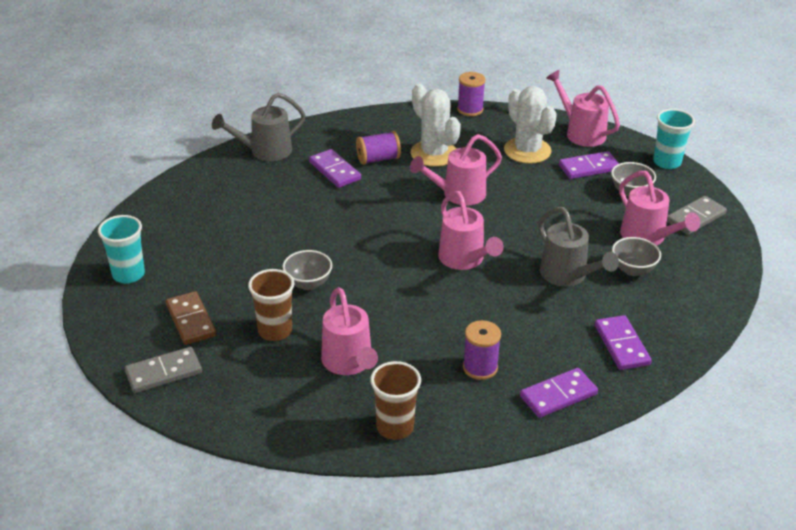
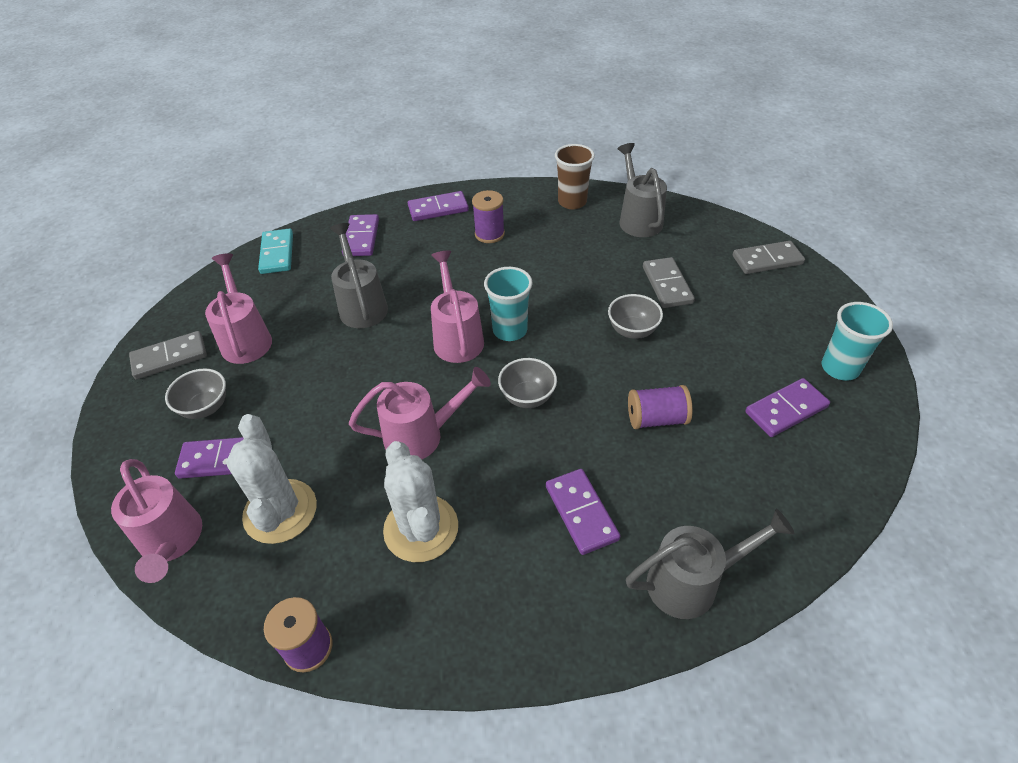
camera: 165 degrees left, 10 degrees up
brown domino [166,291,216,345] -> none
brown cup [248,269,295,341] -> grey domino [643,257,695,308]
pink watering can [321,287,378,375] -> none
purple spool [356,131,401,165] -> purple spool moved to [628,385,693,429]
grey bowl [612,237,661,276] -> grey bowl moved to [498,358,557,408]
turquoise cup [653,109,695,169] -> turquoise cup moved to [484,267,532,341]
none -> turquoise domino [258,229,293,274]
none -> grey watering can [617,143,667,237]
none -> purple domino [745,378,830,437]

